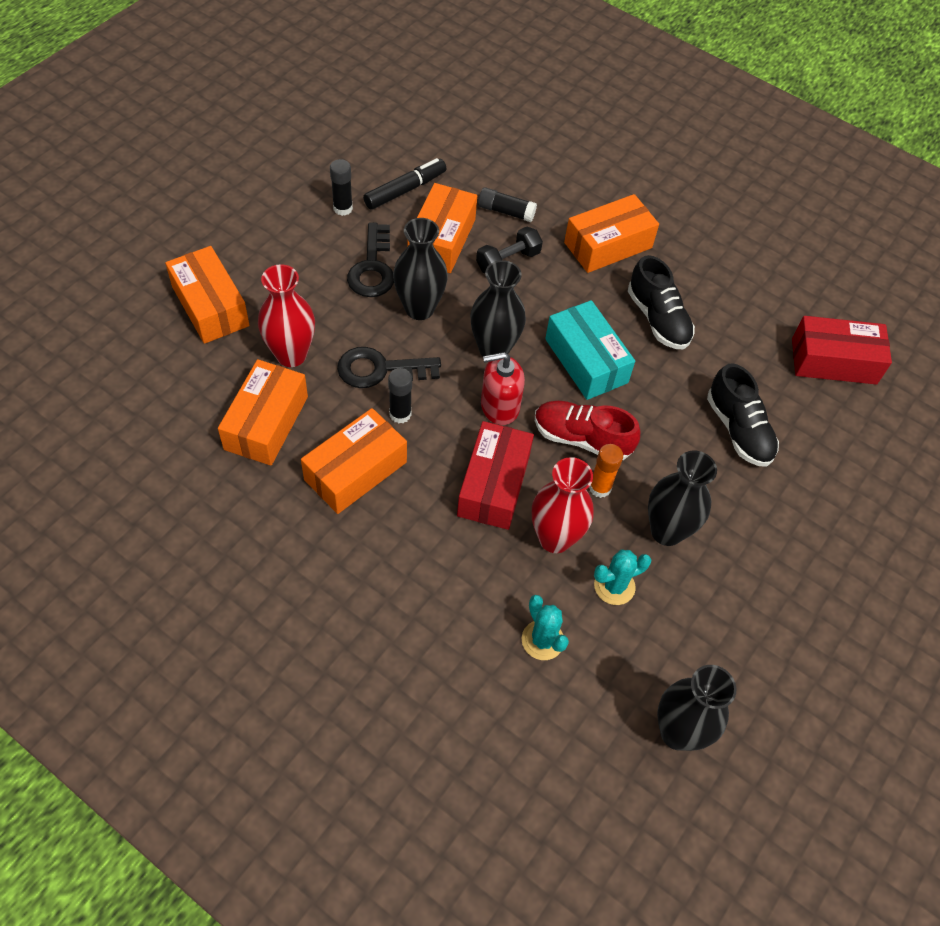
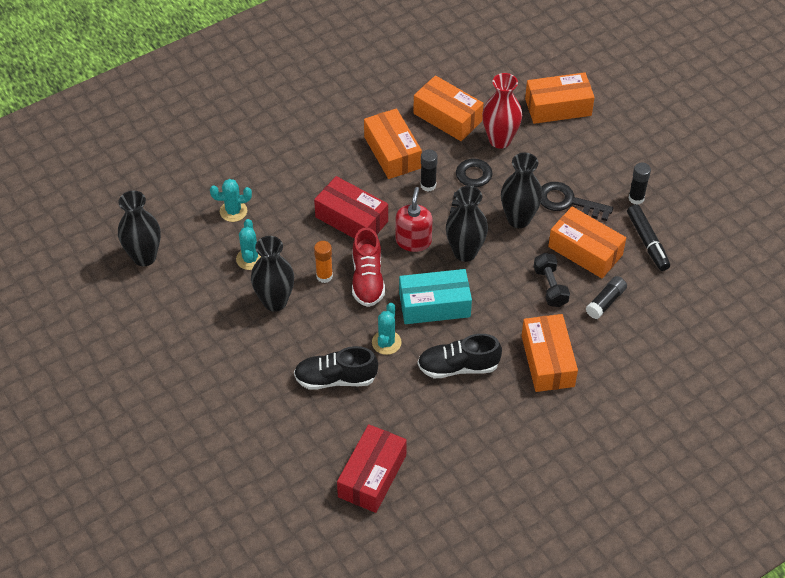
camera: 115 degrees right, 5 degrees down
red vase [532,457,594,553] -> none
red shoe [535,401,640,460] -> red shoe turned 135 degrees clockwise [352,227,385,307]
none -> turquoise cactus [372,303,402,355]

